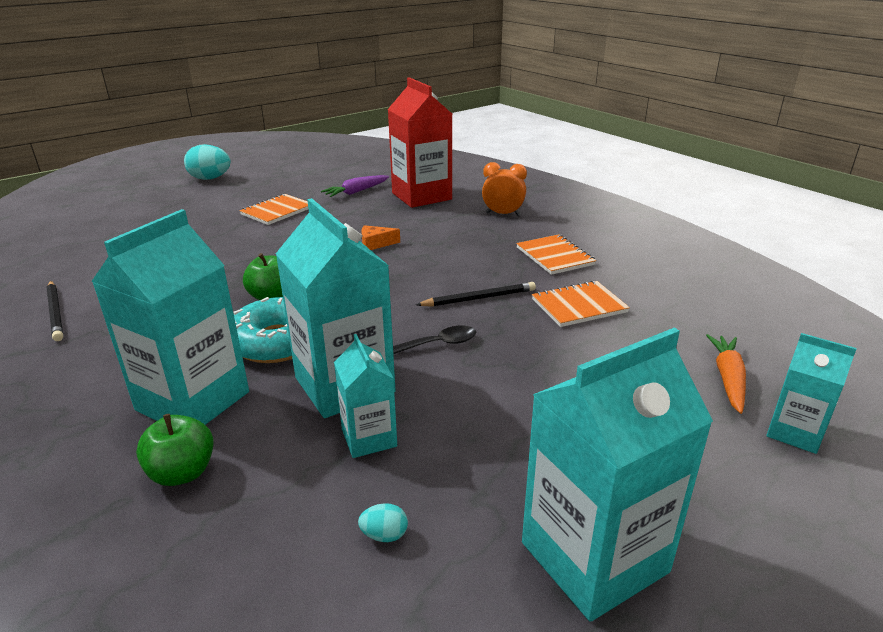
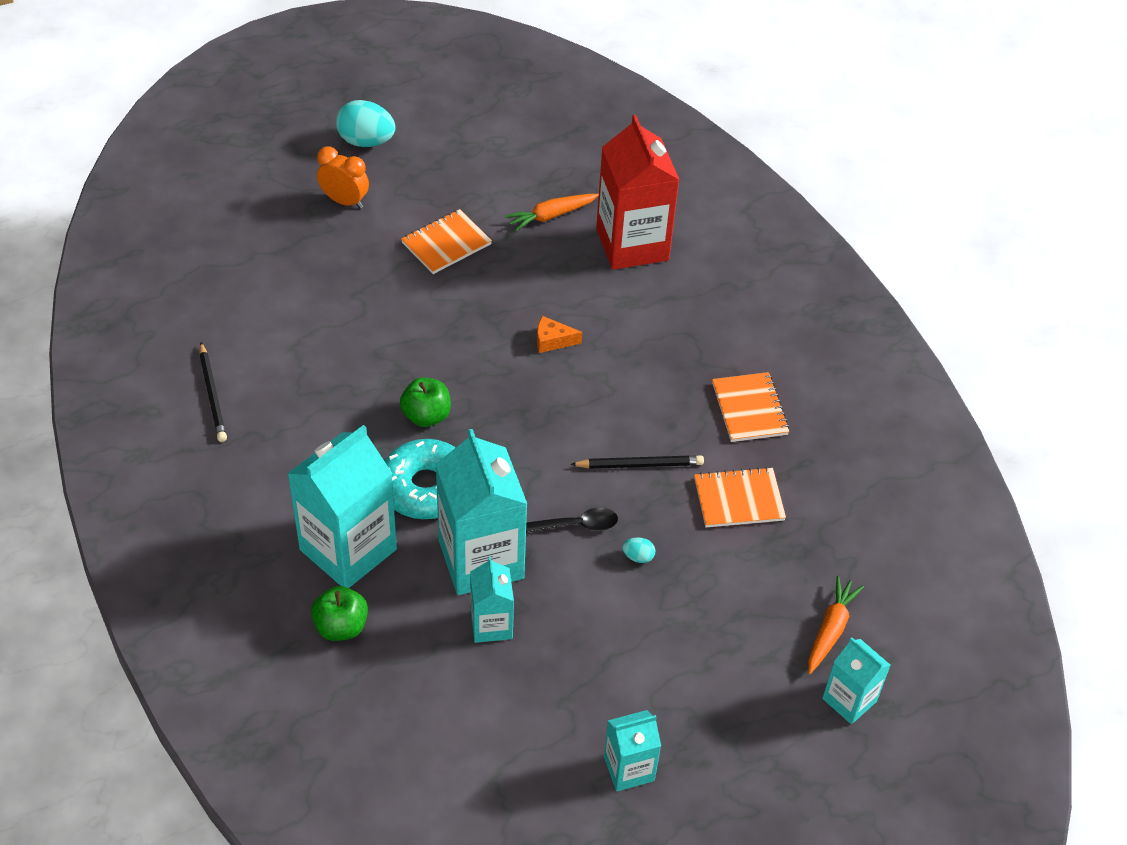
camera: 10 degrees right, 20 degrees up
purple carrot [321,175,389,197] -> orange carrot [505,194,599,232]
turquoise egg [358,503,408,542] -> turquoise egg moved to [622,537,655,563]
orange clock [482,162,527,216] -> orange clock moved to [317,146,369,209]
turquoise carton [522,328,713,622] -> turquoise carton [604,710,661,791], size x0.54

